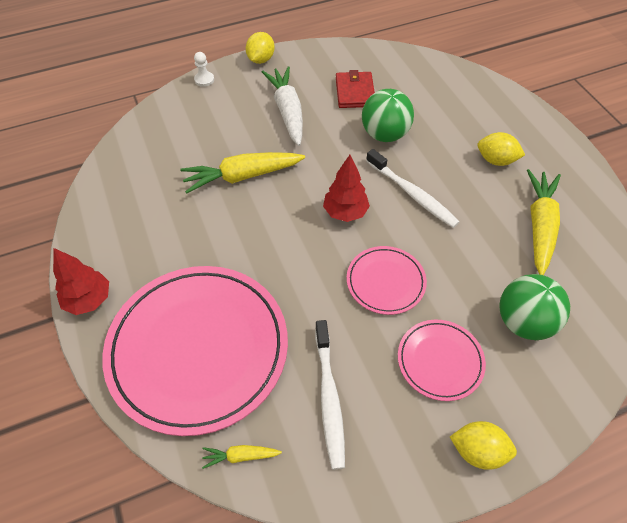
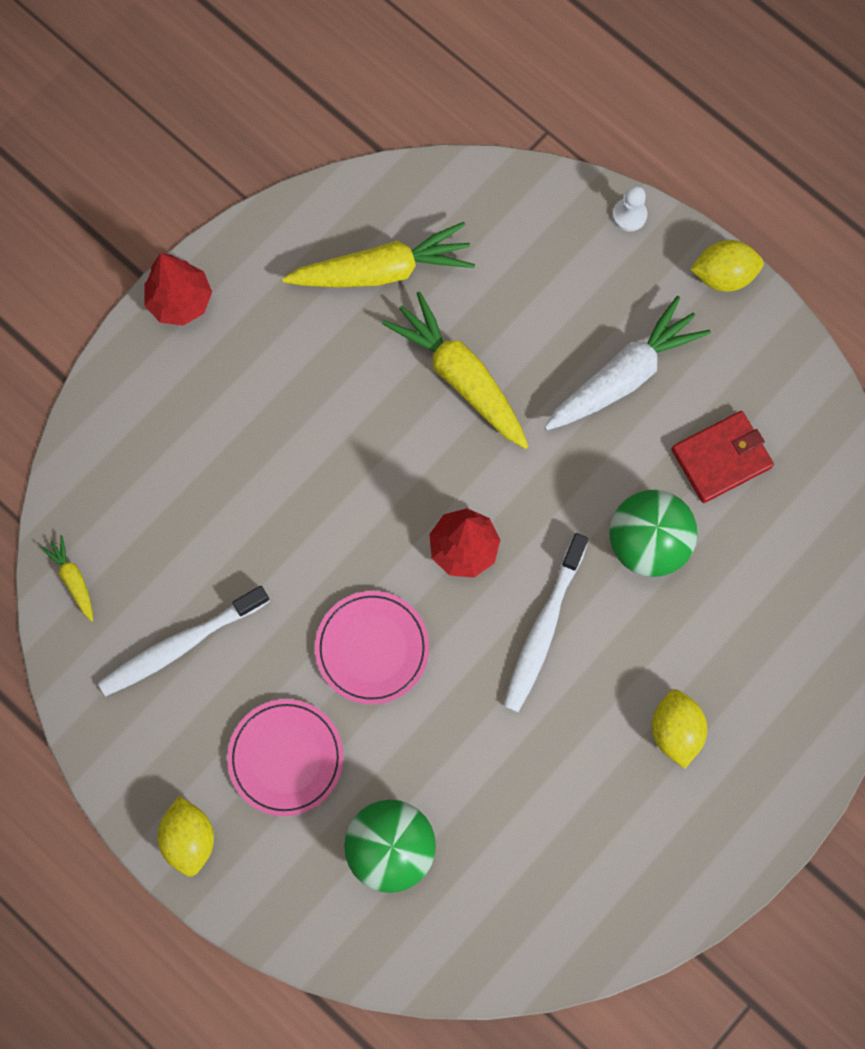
camera: 65 degrees right, 20 degrees up
pink plate [102,266,288,436] -> none
yellow carrot [527,169,561,275] -> yellow carrot moved to [282,222,475,288]

